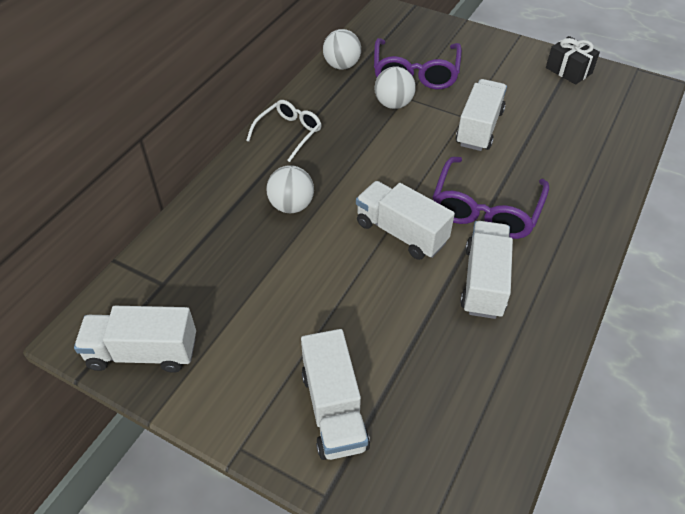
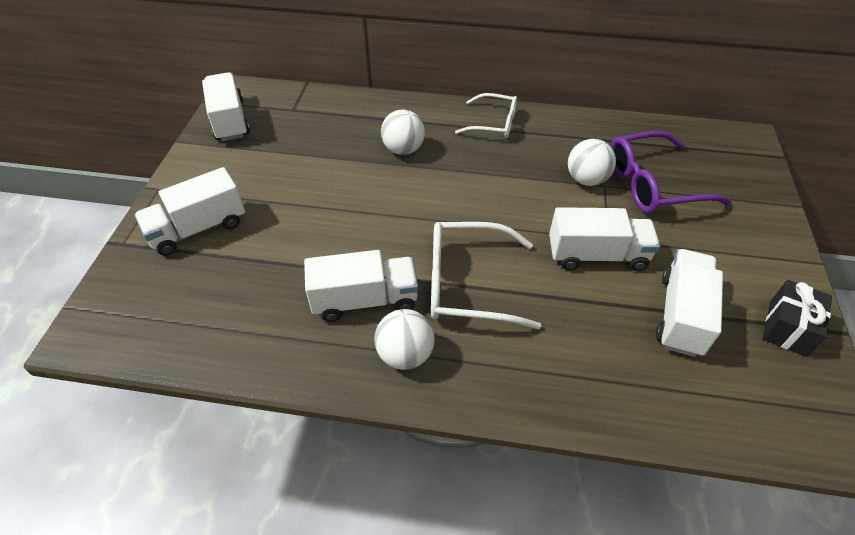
camera: 70 degrees right, 0 degrees up
white ball [323,29,361,70] -> white ball moved to [374,309,435,370]
white truck [356,181,455,260] -> white truck moved to [656,249,723,357]
purple glasses [432,157,549,239] -> white glasses [431,222,541,329]

